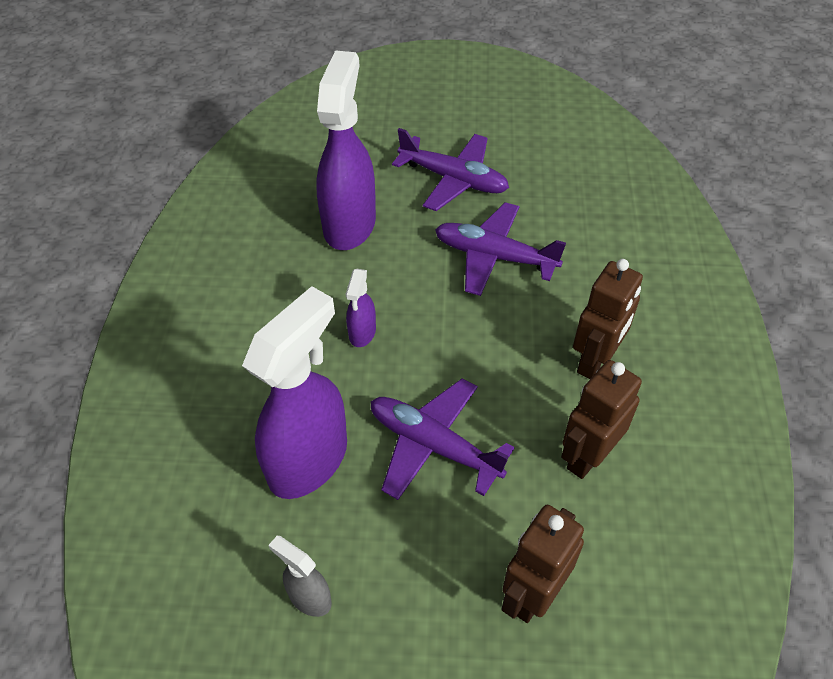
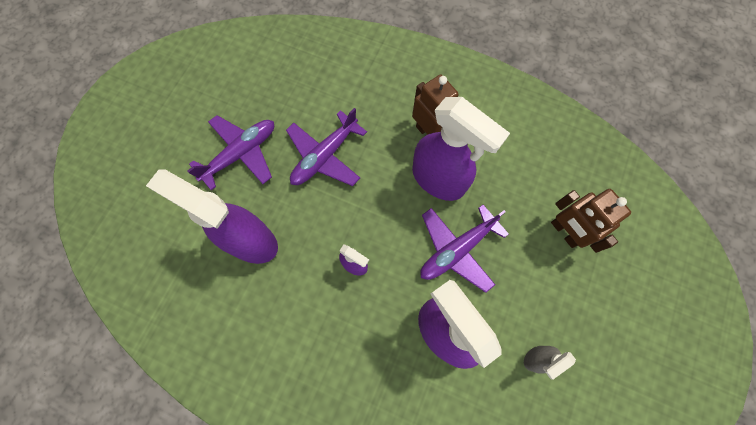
camera: 70 degrees left, 20 degrees up
brown robot [561,360,642,479] -> none
none -> purple spray bottle [412,97,510,201]

